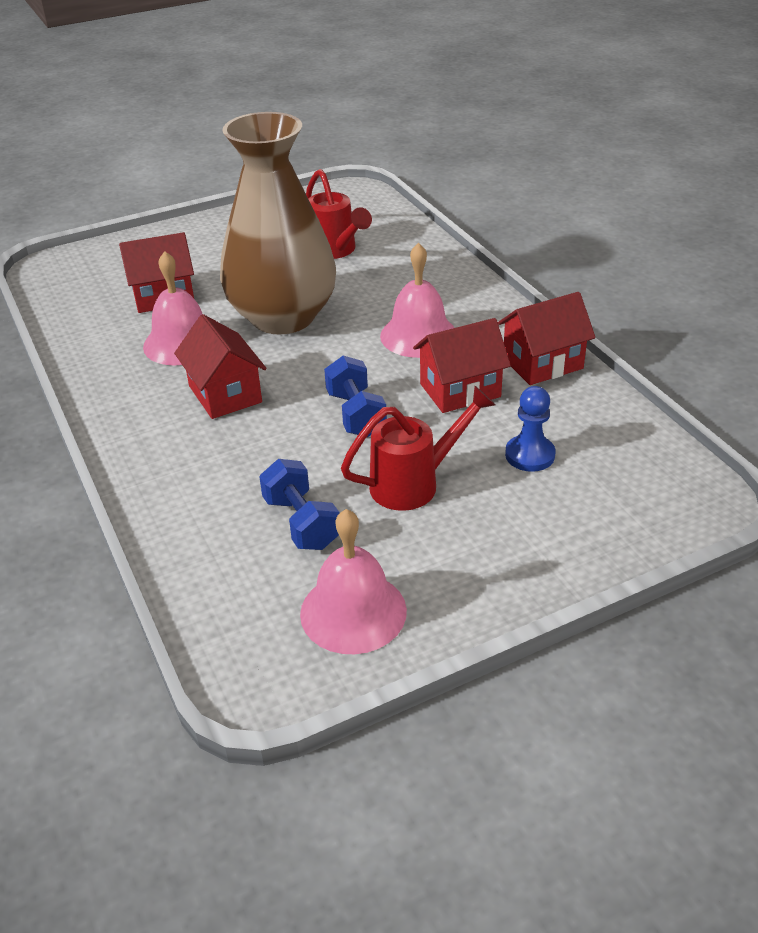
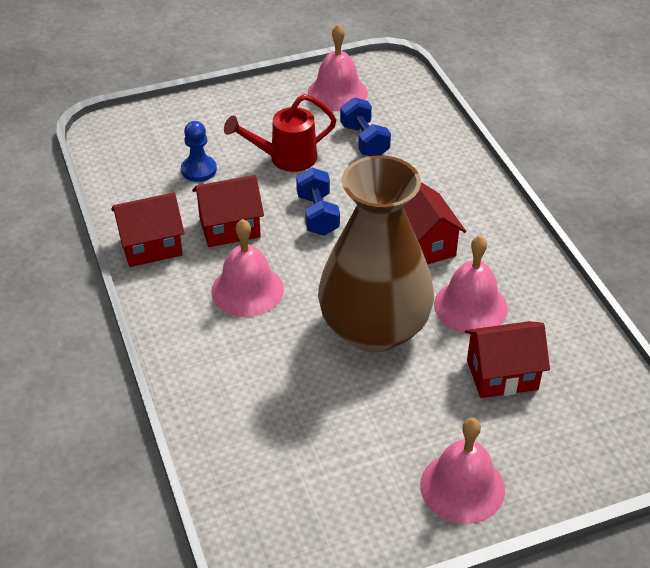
camera: 175 degrees left, 5 degrees up
red watering can [306,169,372,259] -> none
none -> pink bell [420,418,505,524]

